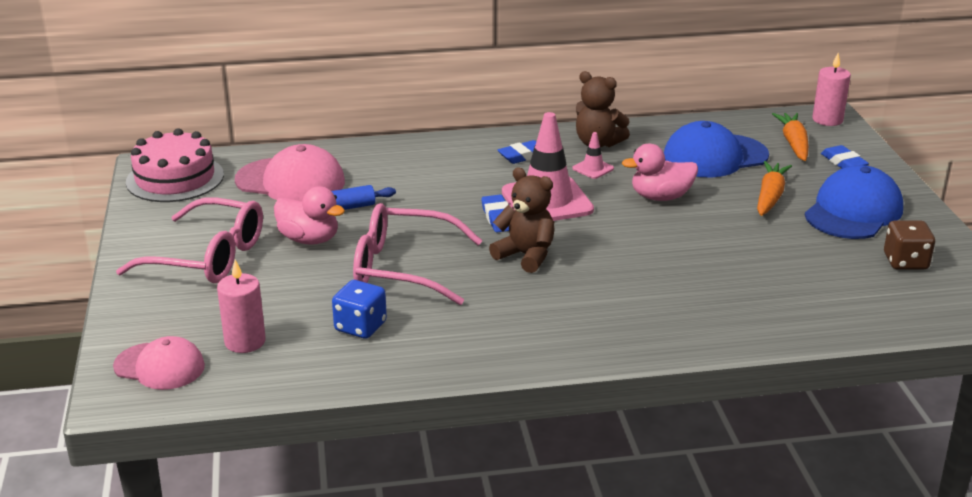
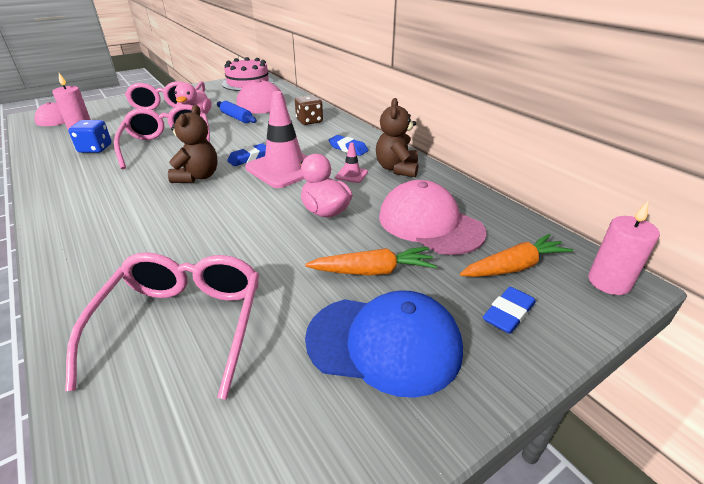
camera: 65 degrees right, 5 degrees up
blue cap [664,121,769,178] -> pink cap [379,180,487,255]
brown dice [884,221,935,269] -> brown dice moved to [295,95,323,125]
none -> pink glasses [65,252,259,399]

